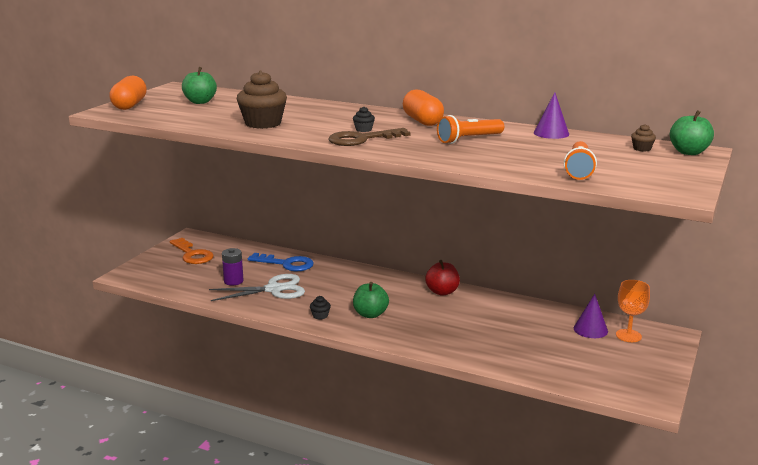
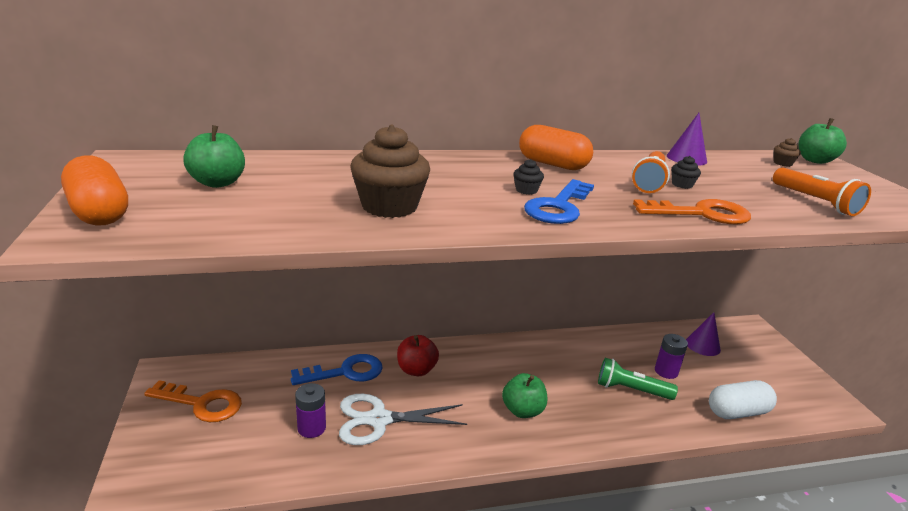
camera: 40 degrees left, 5 degrees up
white scissors [209,274,305,301] -> white scissors turned 135 degrees counterclockwise [339,394,467,445]
black cupcake [310,296,331,320] -> black cupcake moved to [671,156,701,189]
brown key [329,128,411,146] -> blue key [524,179,594,224]
red apple [425,260,460,296] -> red apple moved to [397,335,439,376]
orange goblet [616,280,650,342] -> none
none -> green flashlight [598,358,678,400]
none -> orange key [633,199,751,224]
none -> purple battery [655,334,688,379]
none -> white capsule [709,380,777,419]

